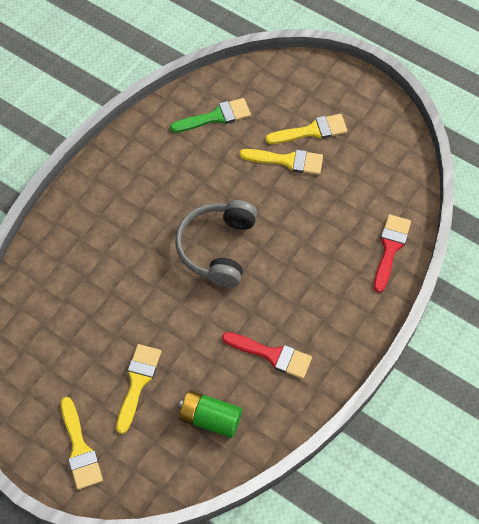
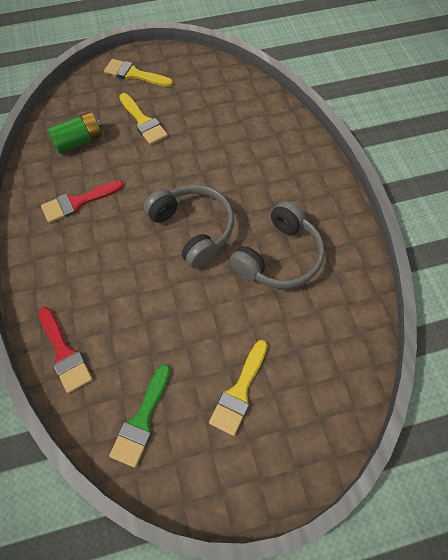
camera: 130 degrees right, 0 degrees up
green brush [170,98,251,133] -> green brush moved to [109,364,171,468]
yellow brush [239,149,323,175] -> none
none -> grey headphones [229,201,325,289]

